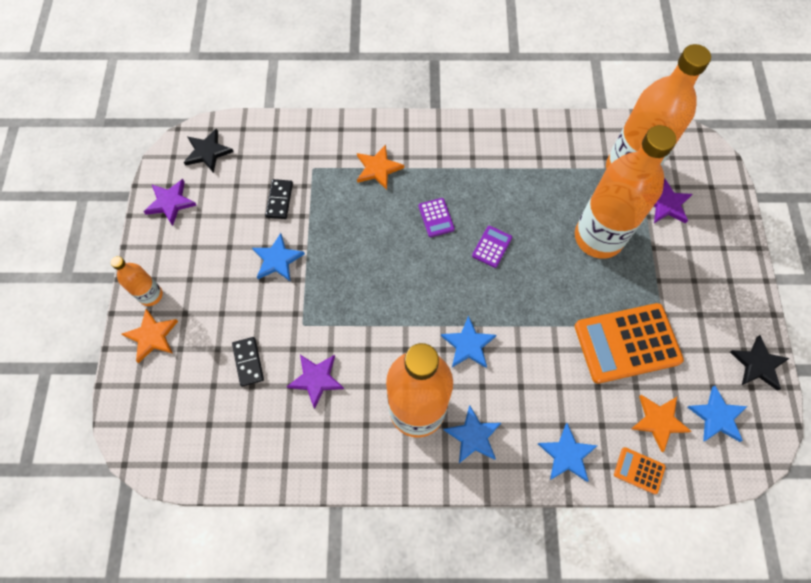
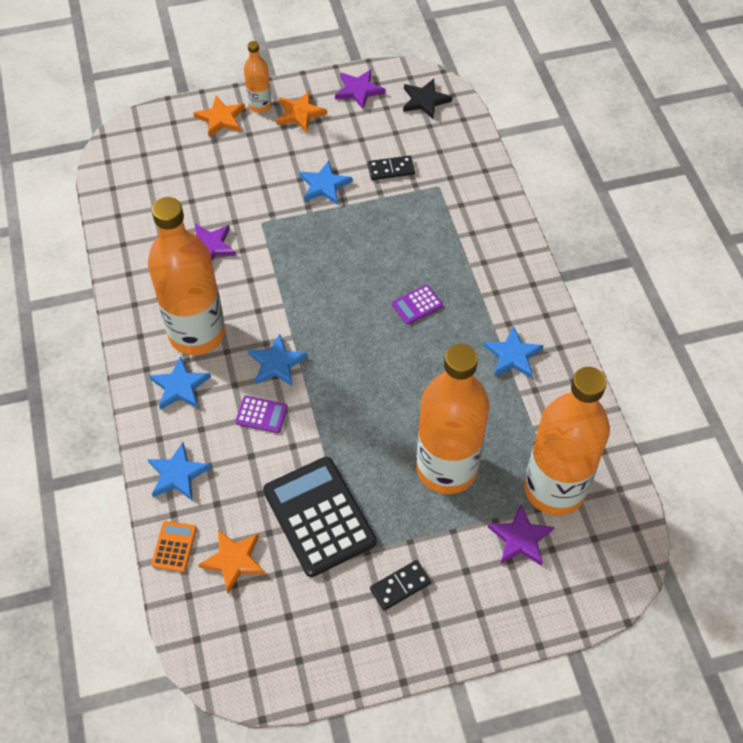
camera: 75 degrees right, 10 degrees down
black domino [232,337,264,387] -> black domino moved to [370,560,431,611]
orange star [357,145,404,190] -> orange star moved to [277,91,327,132]
purple calculator [472,226,512,268] -> purple calculator moved to [235,396,288,433]
orange calculator [575,303,684,384] -> black calculator [263,457,376,577]
blue star [687,386,748,442] -> blue star moved to [483,326,544,378]
black star [730,335,790,390] -> none

